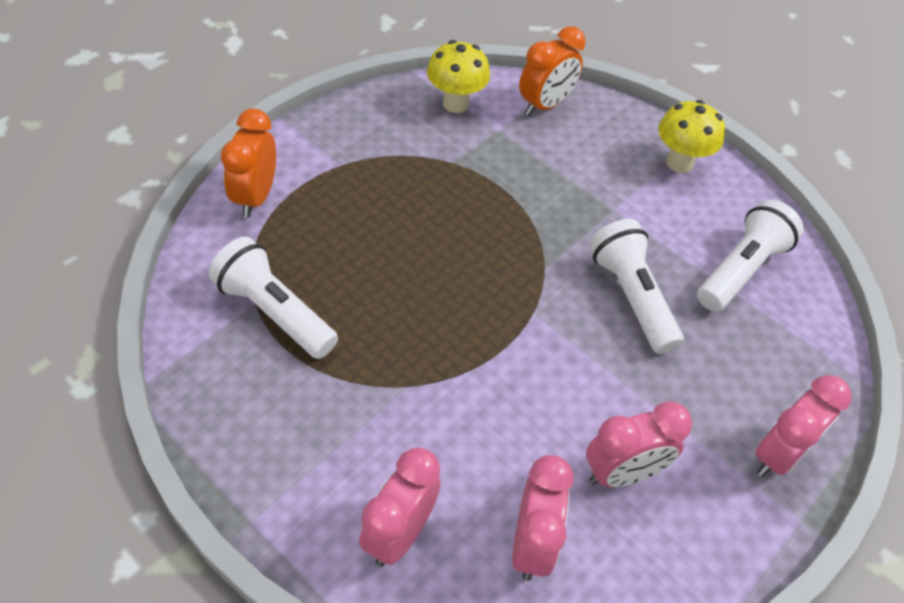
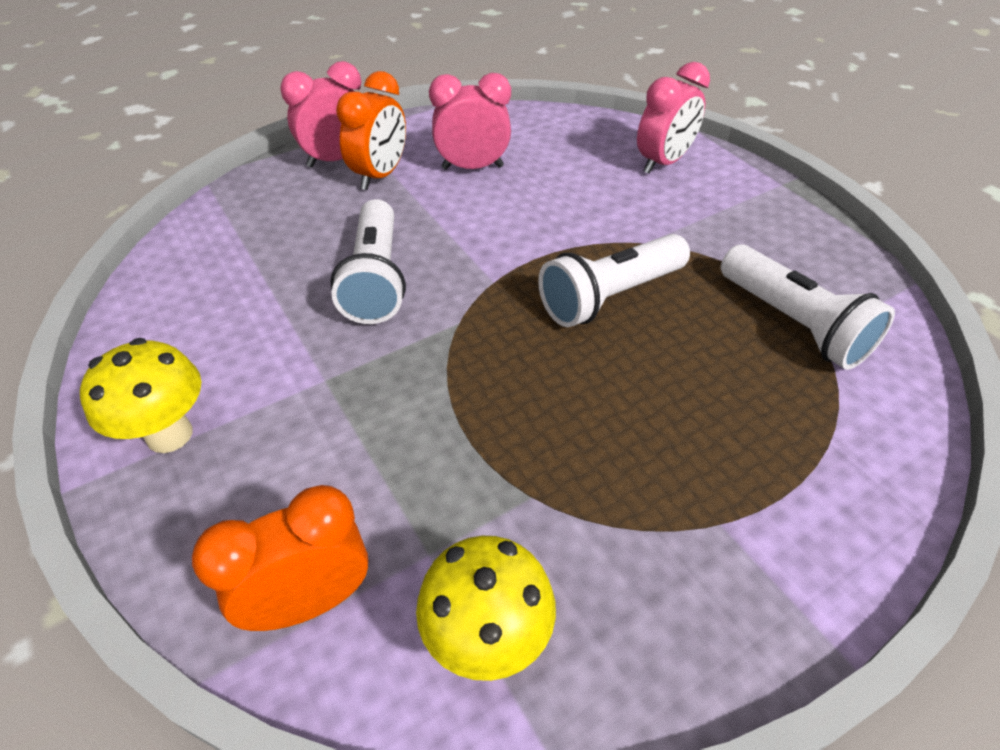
camera: 160 degrees left, 5 degrees down
orange clock [221,109,276,218] -> orange clock moved to [336,71,406,190]
pink clock [512,455,574,581] -> none
white flashlight [697,200,804,312] -> white flashlight moved to [538,234,690,327]

